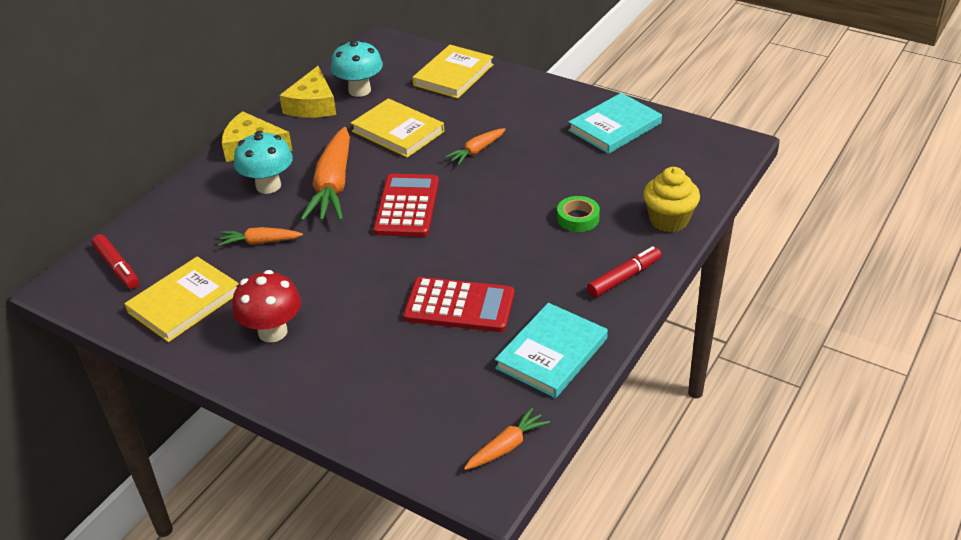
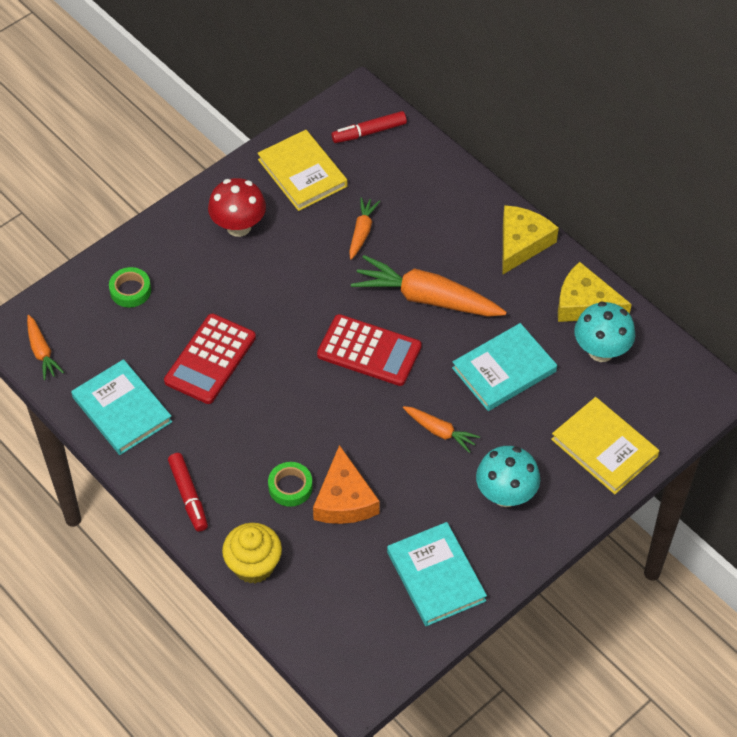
camera: 105 degrees right, 15 degrees up
turquoise mushroom [234,131,293,194] -> turquoise mushroom moved to [476,446,540,507]
yellow book [351,98,444,158] -> turquoise book [452,323,557,411]
orange carrot [445,128,506,165] -> orange carrot turned 150 degrees clockwise [403,406,480,453]
none -> green tape [109,267,151,308]
none -> orange cheese [313,445,380,524]

